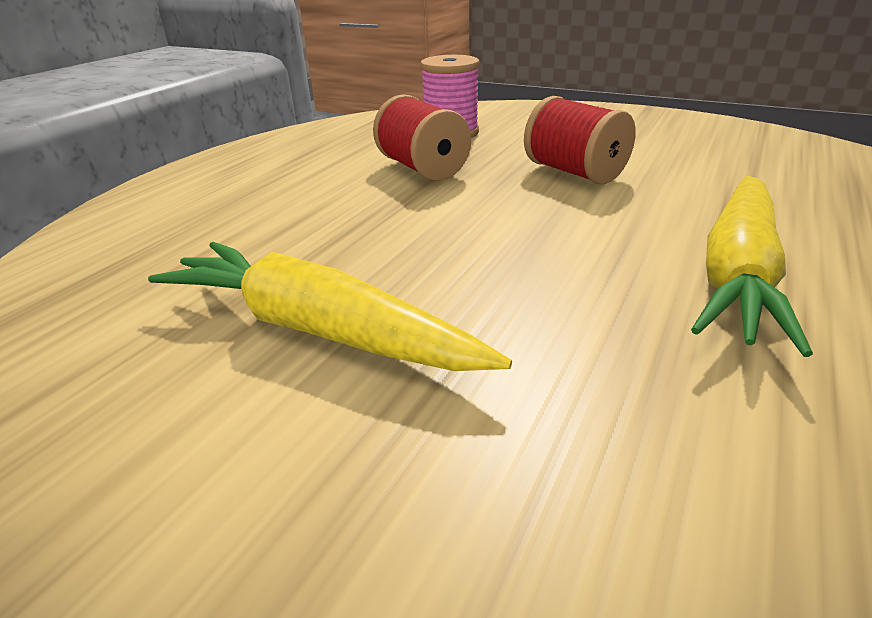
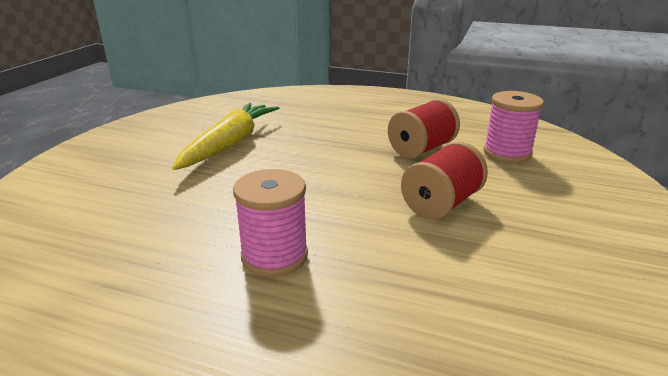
camera: 80 degrees right, 5 degrees down
yellow carrot [691,176,813,357] -> pink spool [233,169,308,277]

